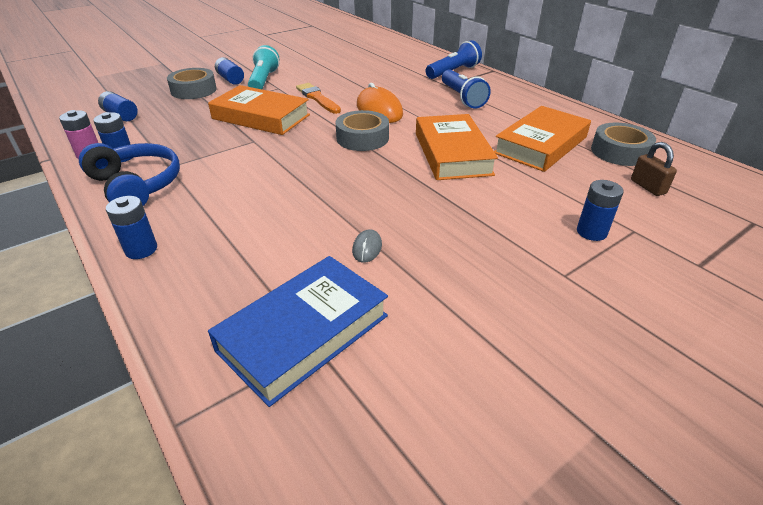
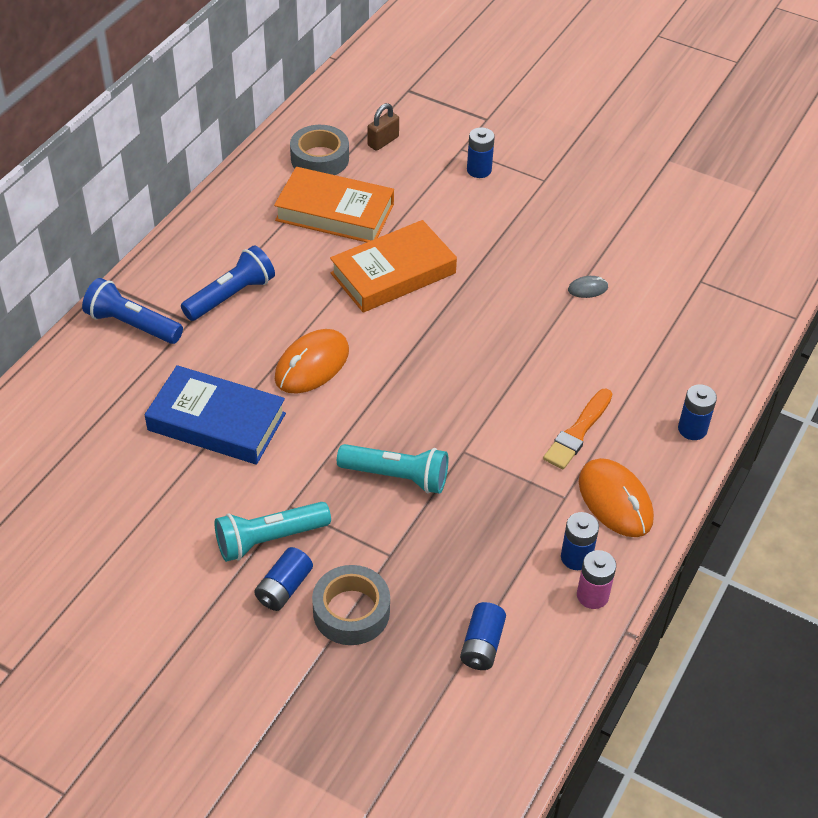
camera: 115 degrees left, 10 degrees up
blue headphones [79,143,180,206] -> orange mouse [579,458,654,537]
orange book [208,85,310,135] -> turquoise flashlight [337,444,448,494]
blue book [208,256,388,407] -> blue book moved to [145,365,286,465]
orange brush [296,83,341,114] -> orange brush moved to [543,388,612,469]
grey tape [335,110,389,151] -> none

